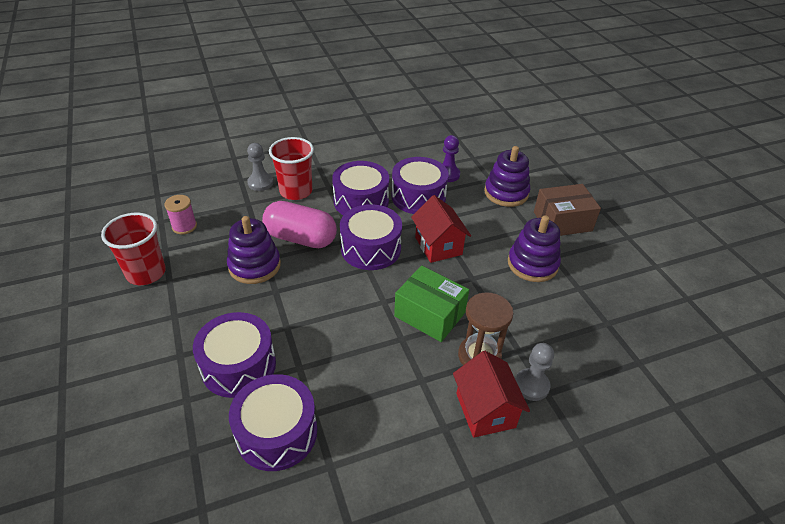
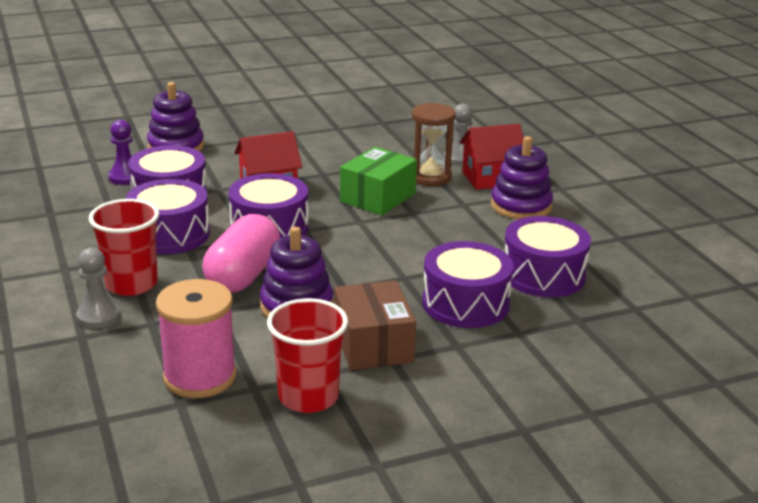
camera: 90 degrees left, 15 degrees down
pink spool [164,195,197,234] -> pink spool [156,279,237,398], size x1.78
purple stacking toy [508,215,561,282] -> purple stacking toy moved to [491,136,553,219]
brown box [534,184,601,236] -> brown box moved to [334,280,416,370]

